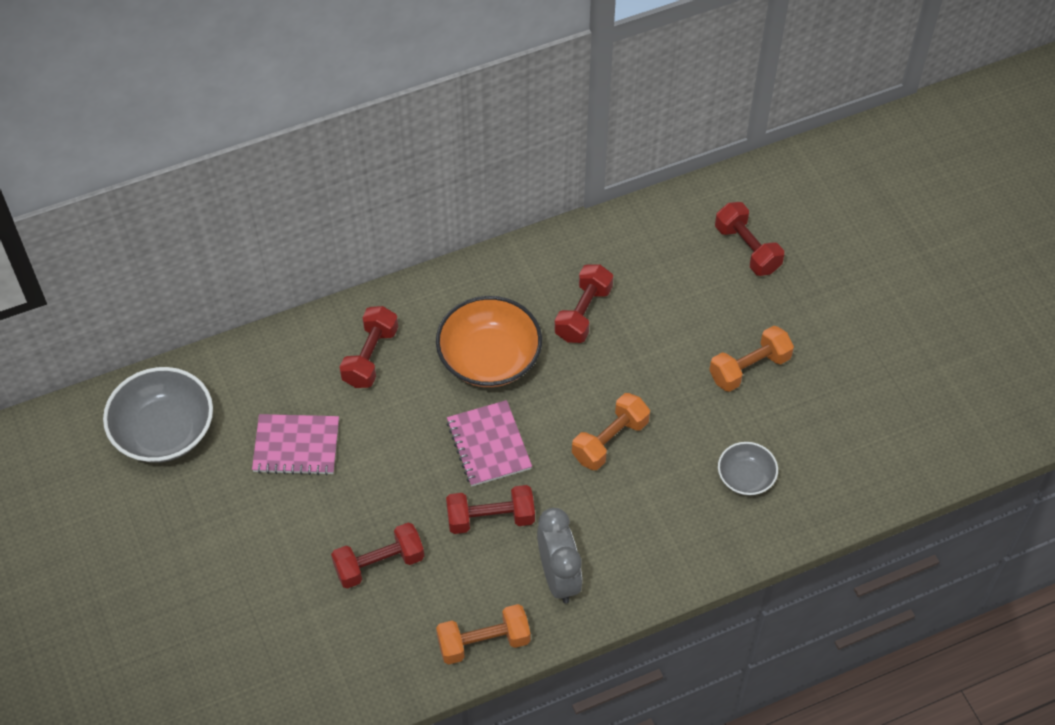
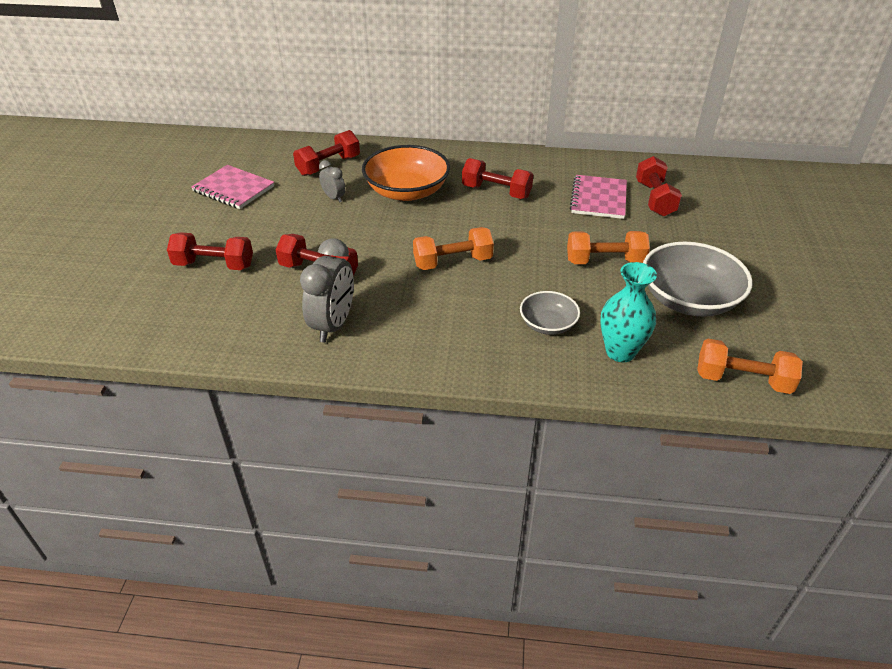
camera: 30 degrees right, 15 degrees down
grey bowl [103,367,213,463] -> grey bowl moved to [643,242,752,317]
orange dumbbell [436,604,531,664] -> orange dumbbell moved to [697,339,803,394]
pink notebook [447,400,532,487] -> pink notebook moved to [570,175,627,219]
red dumbbell [554,264,613,343] -> red dumbbell turned 60 degrees clockwise [462,158,533,199]
none -> grey clock [319,160,345,202]
none -> turquoise vase [600,262,657,362]

